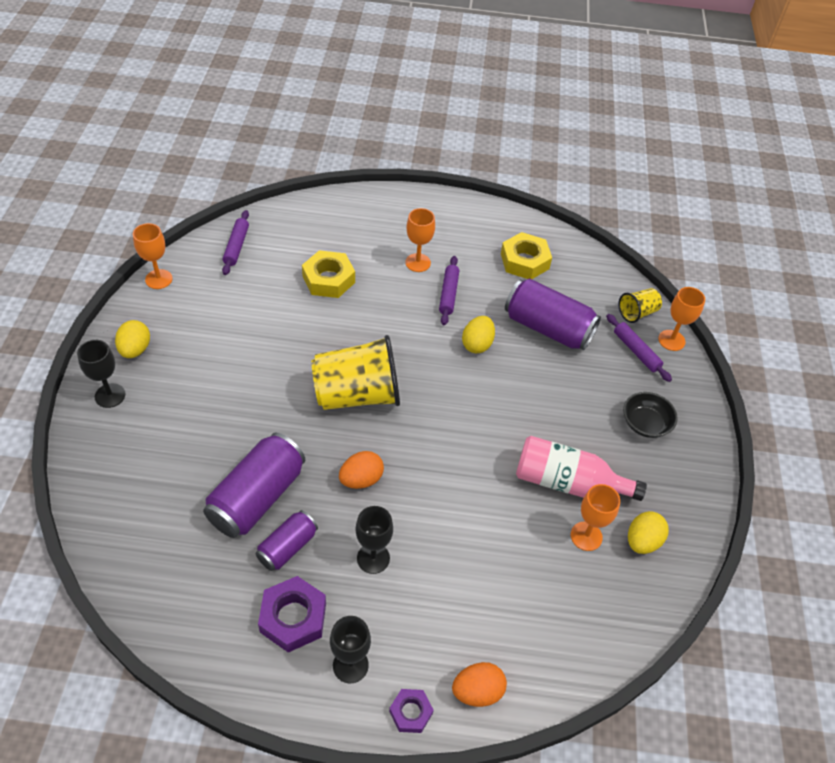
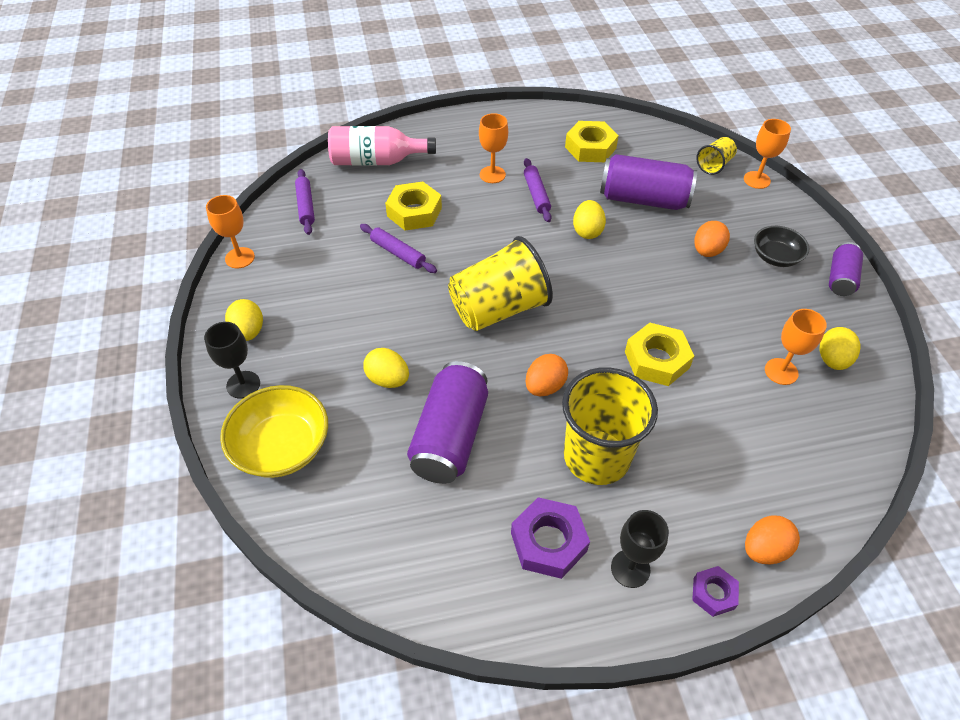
camera: 15 degrees left, 0 degrees up
purple can [256,510,318,571] -> purple can moved to [829,242,863,296]
black goblet [356,506,393,574] -> yellow cup [562,367,658,485]
pink bottle [516,436,647,501] -> pink bottle moved to [328,126,436,166]
purple rolling pin [606,314,672,382] -> purple rolling pin moved to [360,224,437,273]
none -> yellow bowl [220,385,328,478]
none -> yellow egg [364,348,409,388]
none -> yellow nut [625,323,694,386]
none -> orange egg [694,221,730,257]

